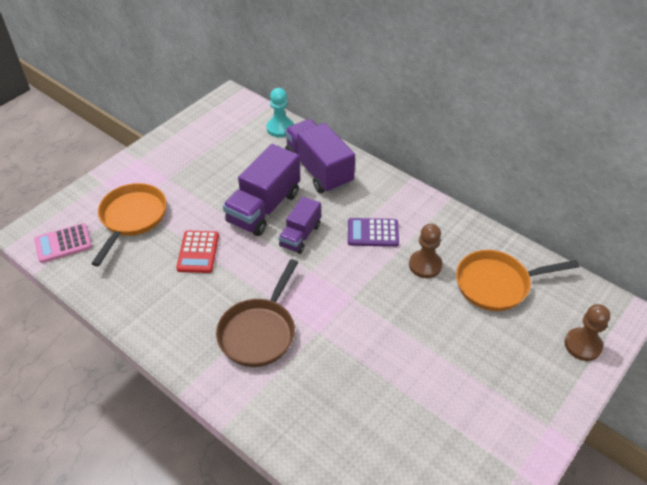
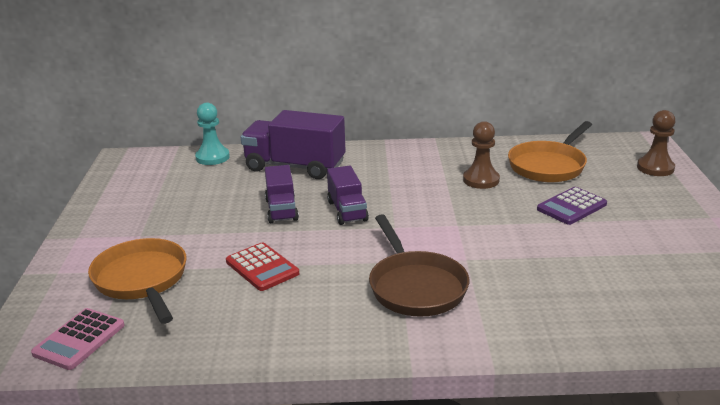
camera: 40 degrees left, 20 degrees down
purple truck [223,144,300,236] -> purple truck [265,165,299,223], size x0.59
purple calculator [348,218,399,247] -> purple calculator moved to [537,187,607,225]

